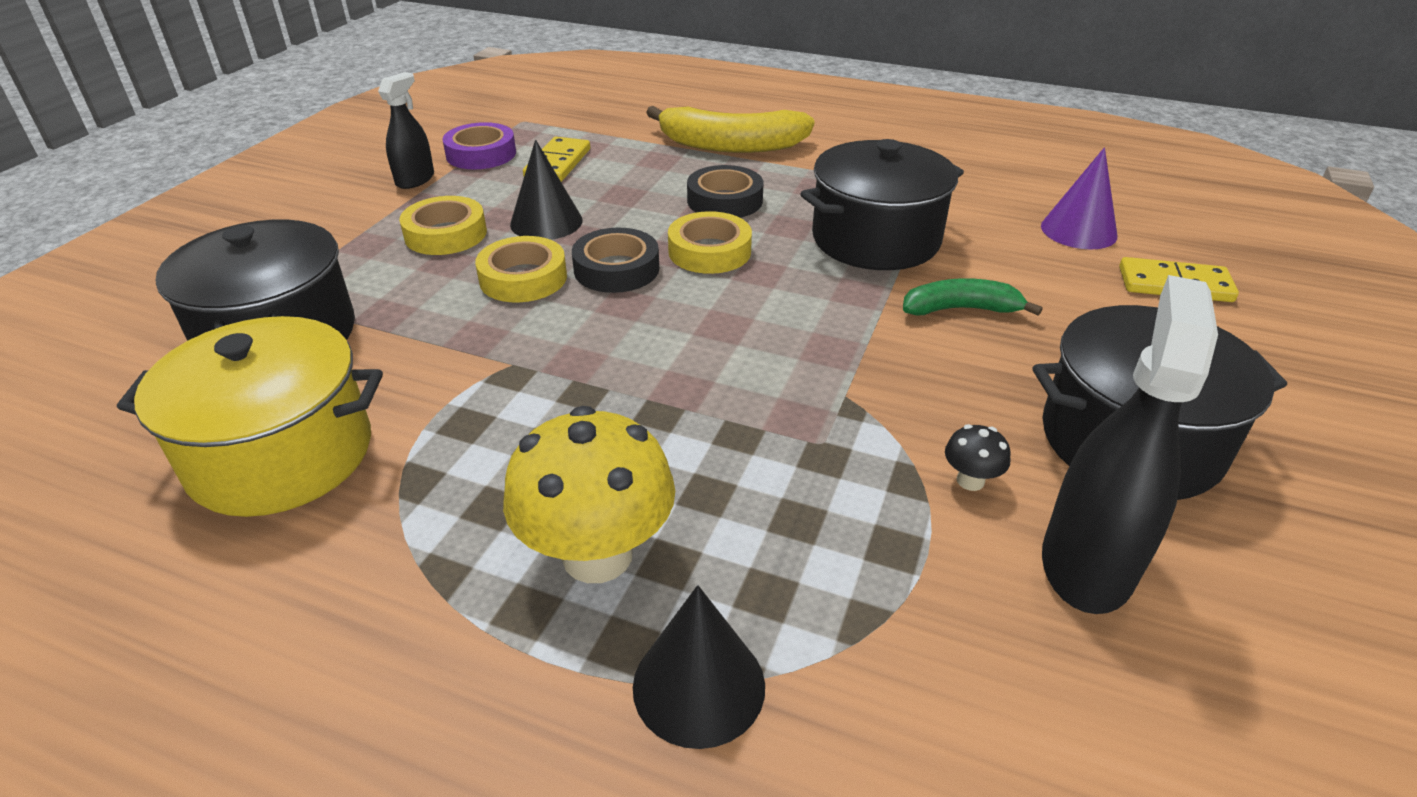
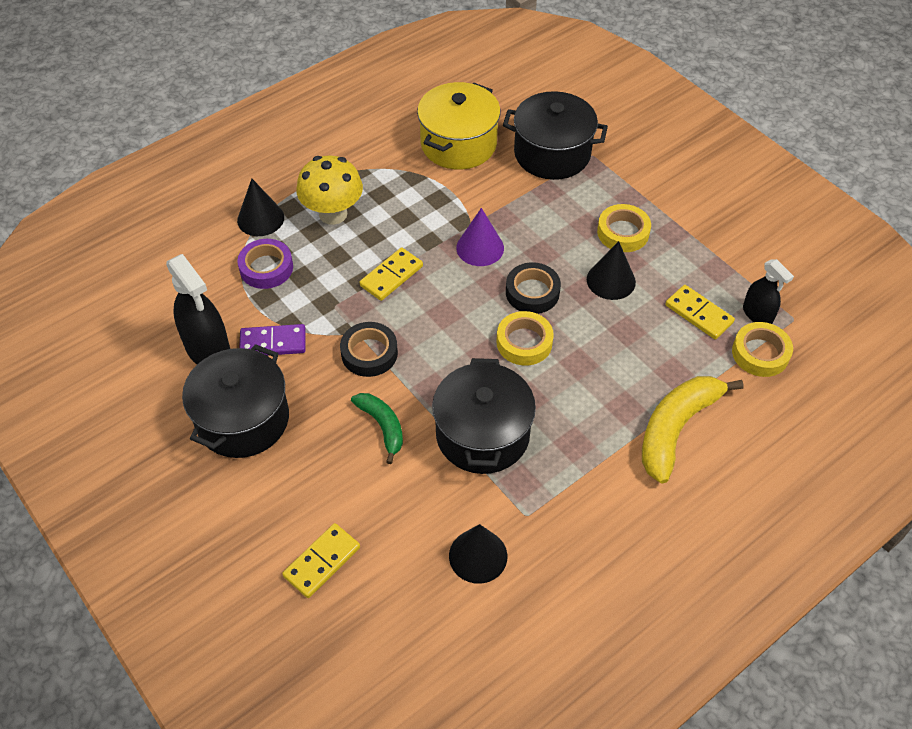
camera: 120 degrees right, 15 degrees up
black spray bottle [378,72,434,189] -> black spray bottle moved to [743,259,794,324]
purple tape [442,122,516,170] -> purple tape moved to [237,239,293,289]
yellow tape [475,236,567,302] -> yellow tape moved to [732,322,793,377]
black tape [687,165,764,218] -> black tape moved to [340,322,398,377]
green banana [903,278,1043,316] -> green banana turned 60 degrees counterclockwise [351,393,403,464]
black mushroom [945,424,1011,491] -> purple domino [239,324,306,356]
purple cone [1041,147,1117,249] -> purple cone moved to [456,208,504,266]
none -> yellow domino [360,248,423,301]
none -> black cone [449,524,507,584]

